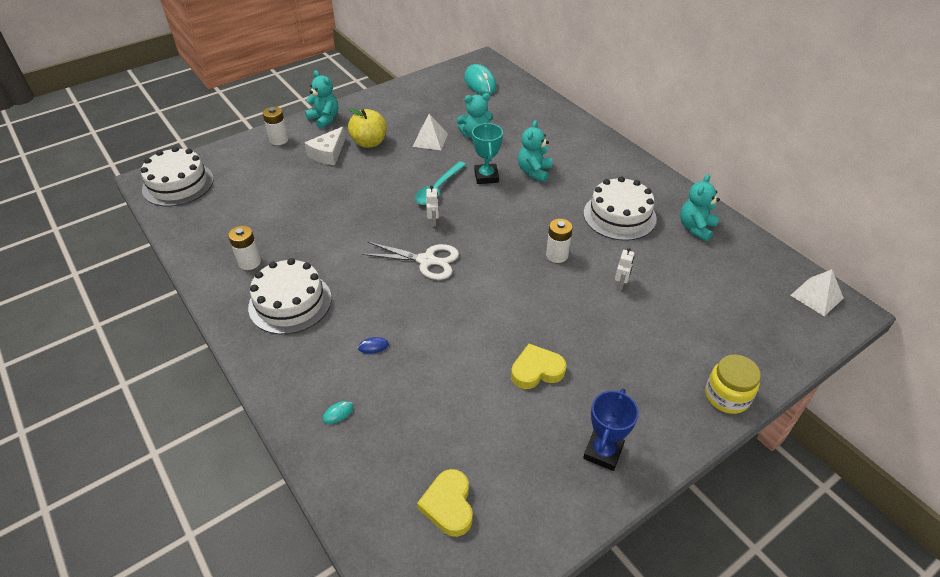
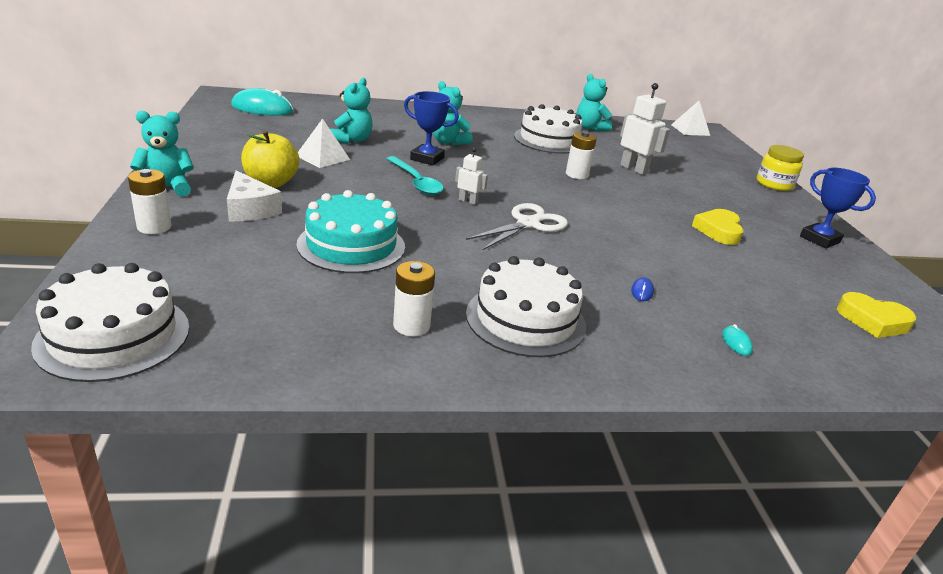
camera: 65 degrees left, 15 degrees down
turquoise trophy [472,123,503,184] -> blue trophy [404,91,459,166]
white robot [615,248,634,290] -> white robot [620,83,670,175], size x1.82
none -> turquoise cake [296,190,405,273]

